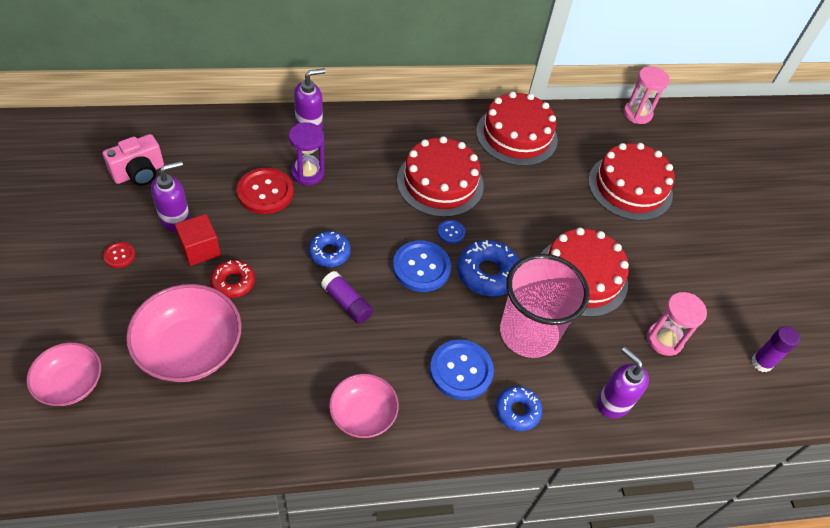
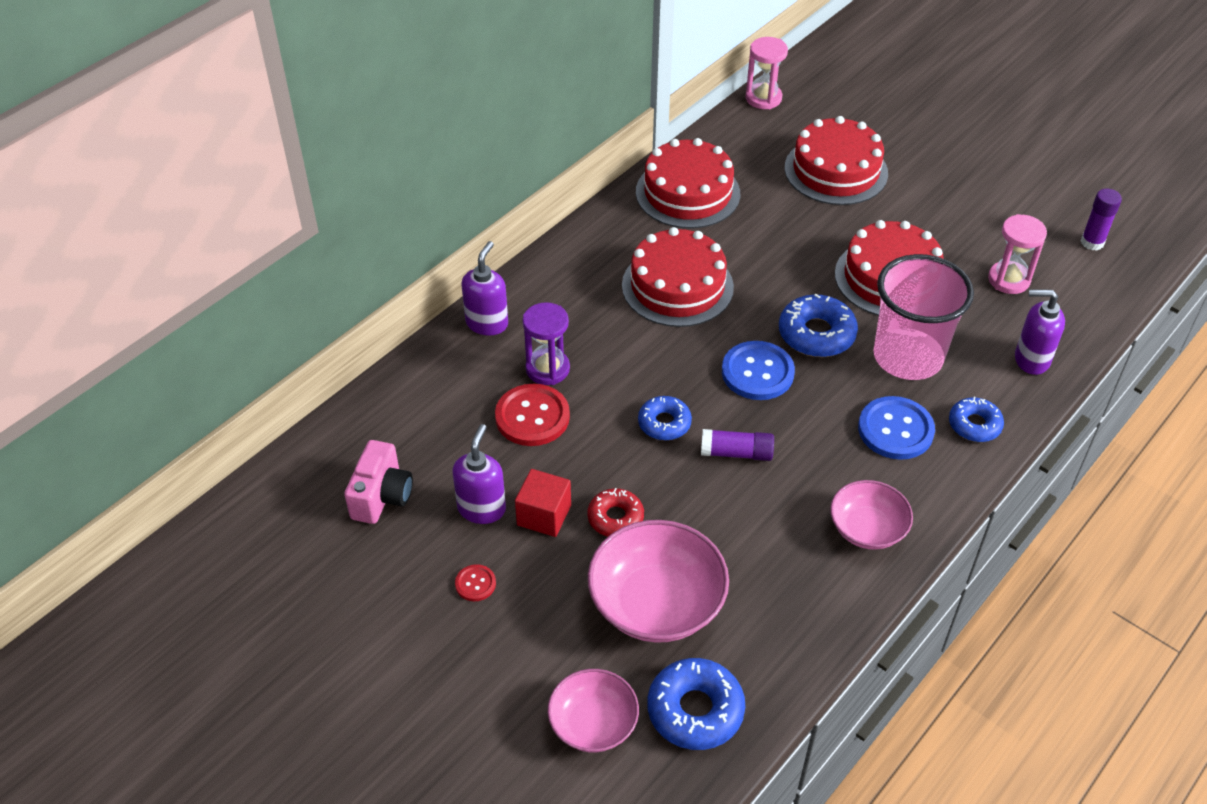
camera: 35 degrees left, 5 degrees down
blue button [437,220,465,244] -> none
none -> blue donut [647,658,745,750]

